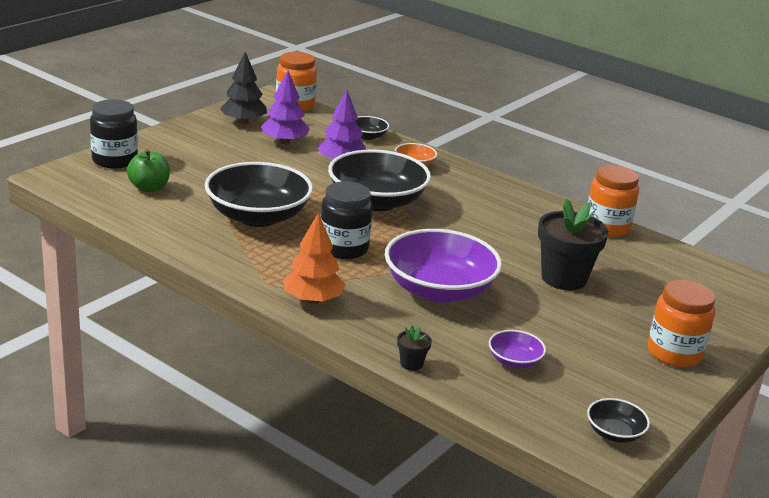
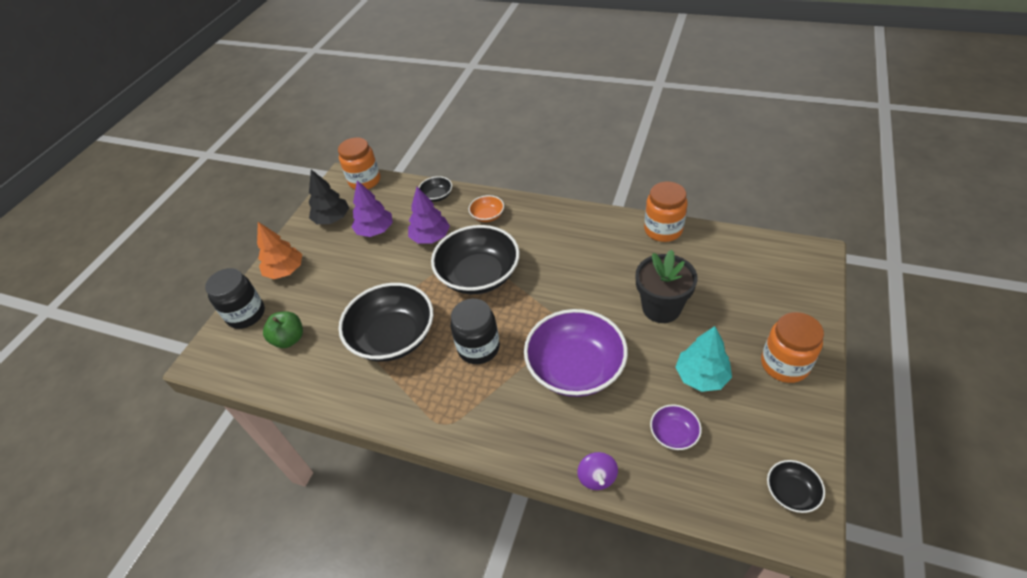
camera: 10 degrees left, 20 degrees up
orange tree [283,213,346,304] -> orange tree moved to [257,222,302,279]
black flower pot [397,325,432,371] -> purple spinning top [577,452,618,490]
none -> turquoise tree [676,326,732,392]

